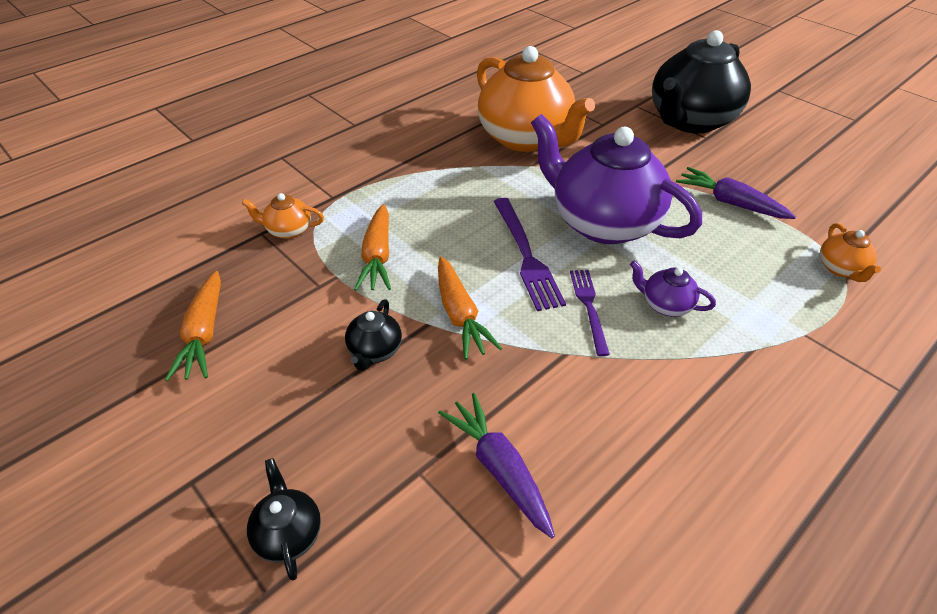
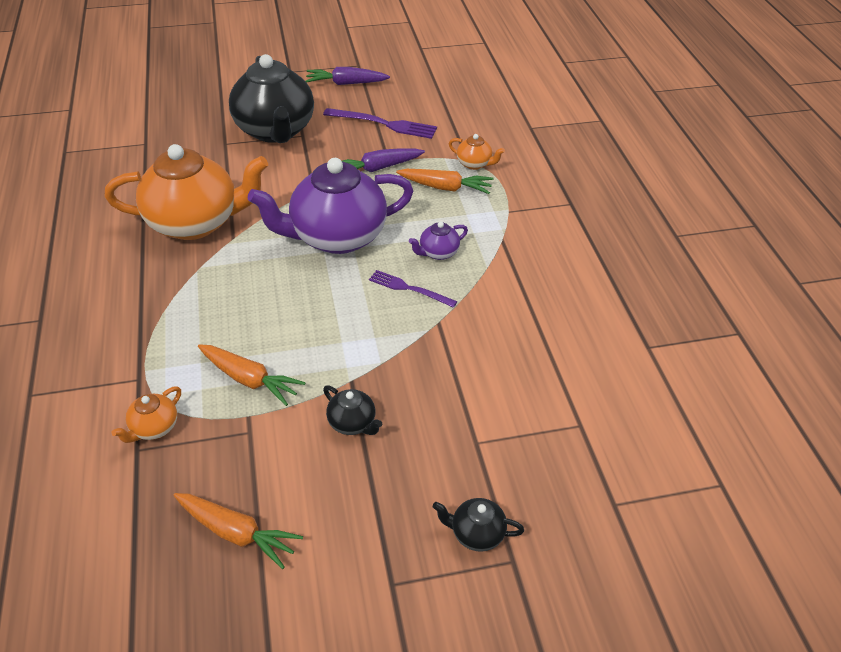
camera: 60 degrees left, 0 degrees up
orange carrot [438,257,502,360] -> orange carrot moved to [396,169,493,194]
purple carrot [438,393,555,538] -> purple carrot moved to [305,67,390,85]
purple fork [493,198,566,311] -> purple fork moved to [323,108,437,139]

